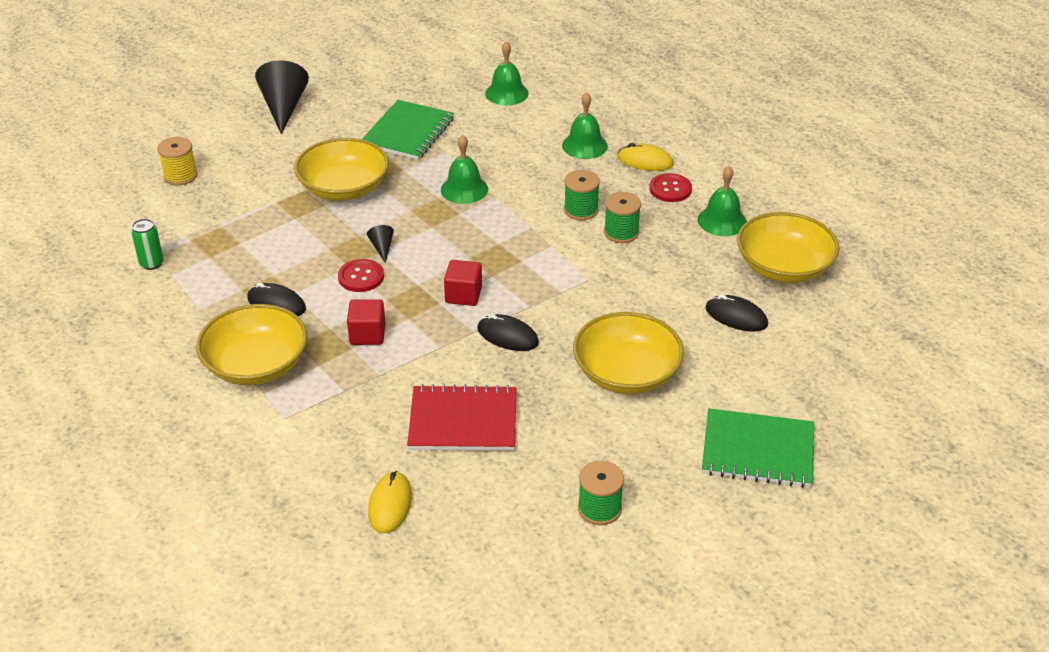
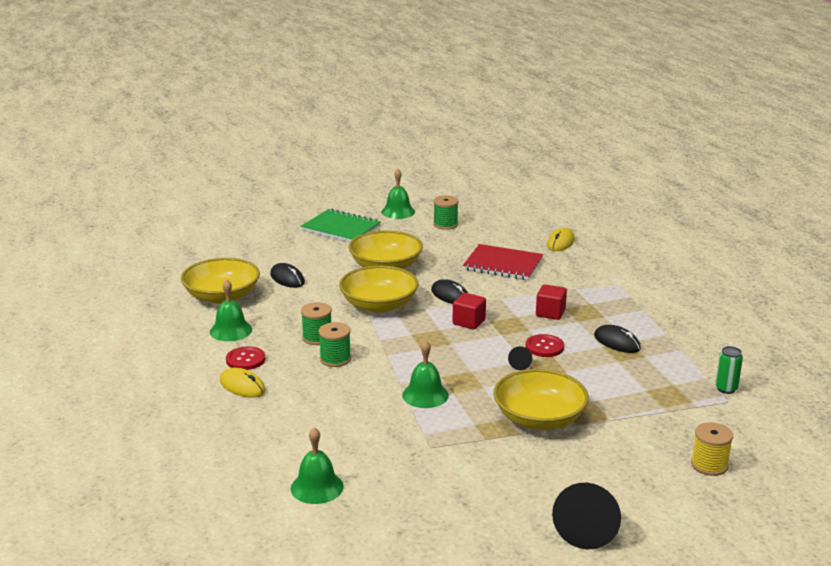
camera: 160 degrees left, 15 degrees down
yellow bowl [196,304,307,385] -> yellow bowl moved to [339,266,419,313]
green notebook [362,100,454,160] -> none
green bell [562,92,608,159] -> green bell moved to [381,169,415,219]

